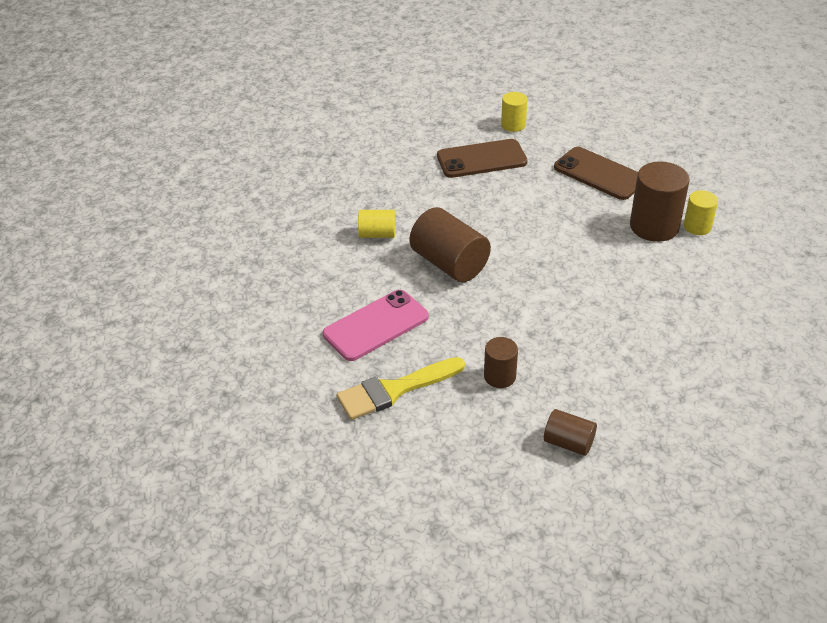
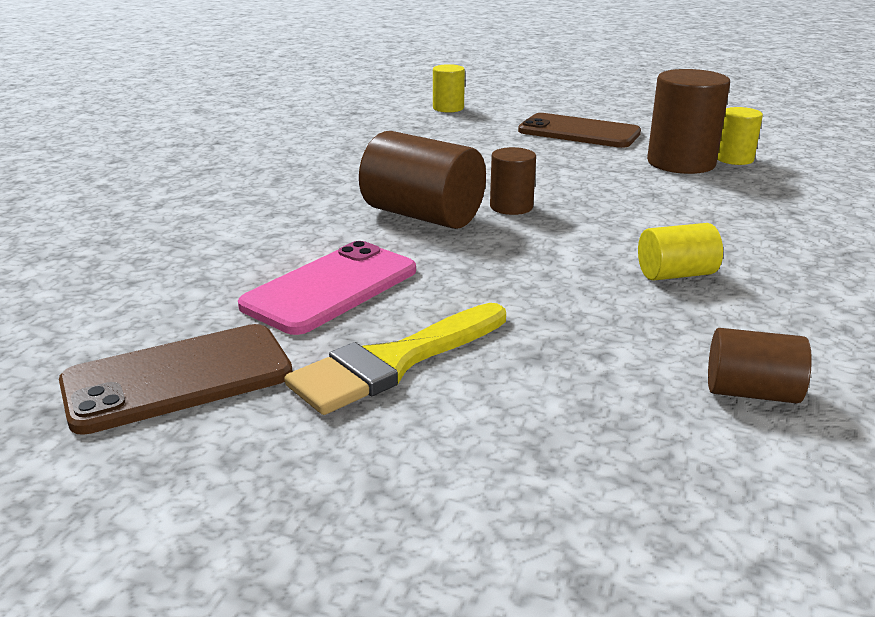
camera: 15 degrees left, 15 degrees down
yellow cylinder [358,210,395,238] -> yellow cylinder moved to [638,223,723,281]
brown phone [437,139,528,178] -> brown phone moved to [59,324,293,435]
brown cylinder [484,337,518,388] -> brown cylinder moved to [490,147,536,215]

